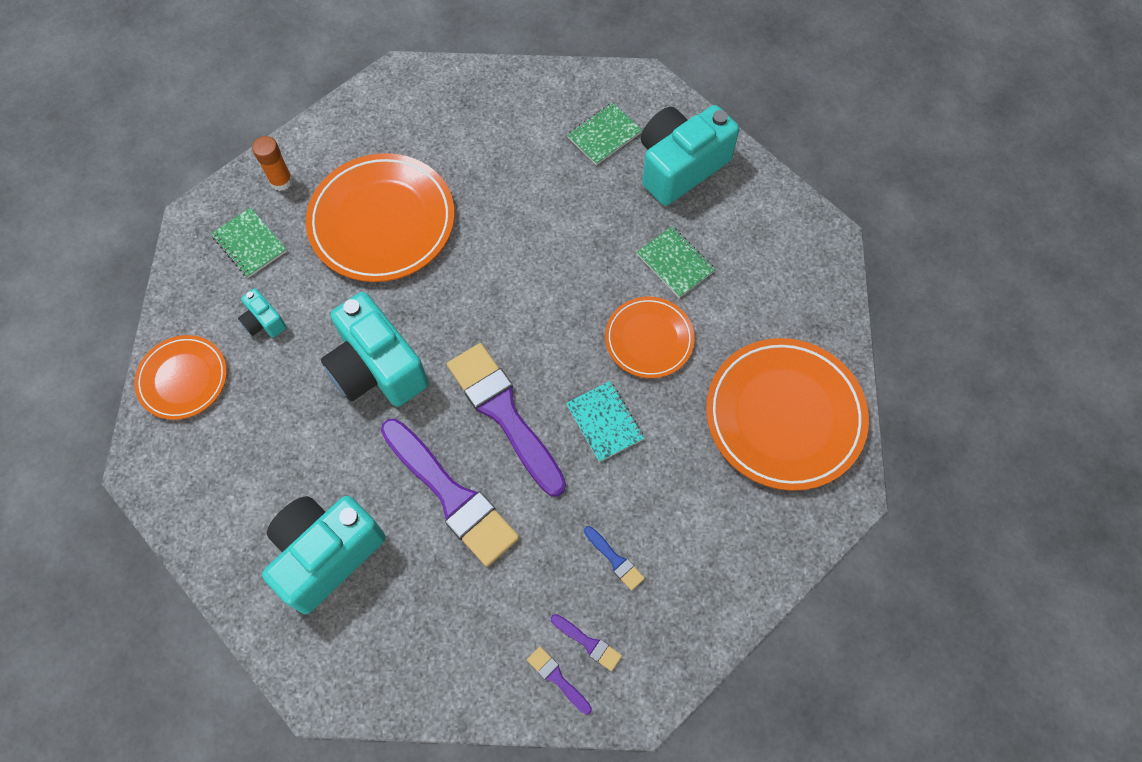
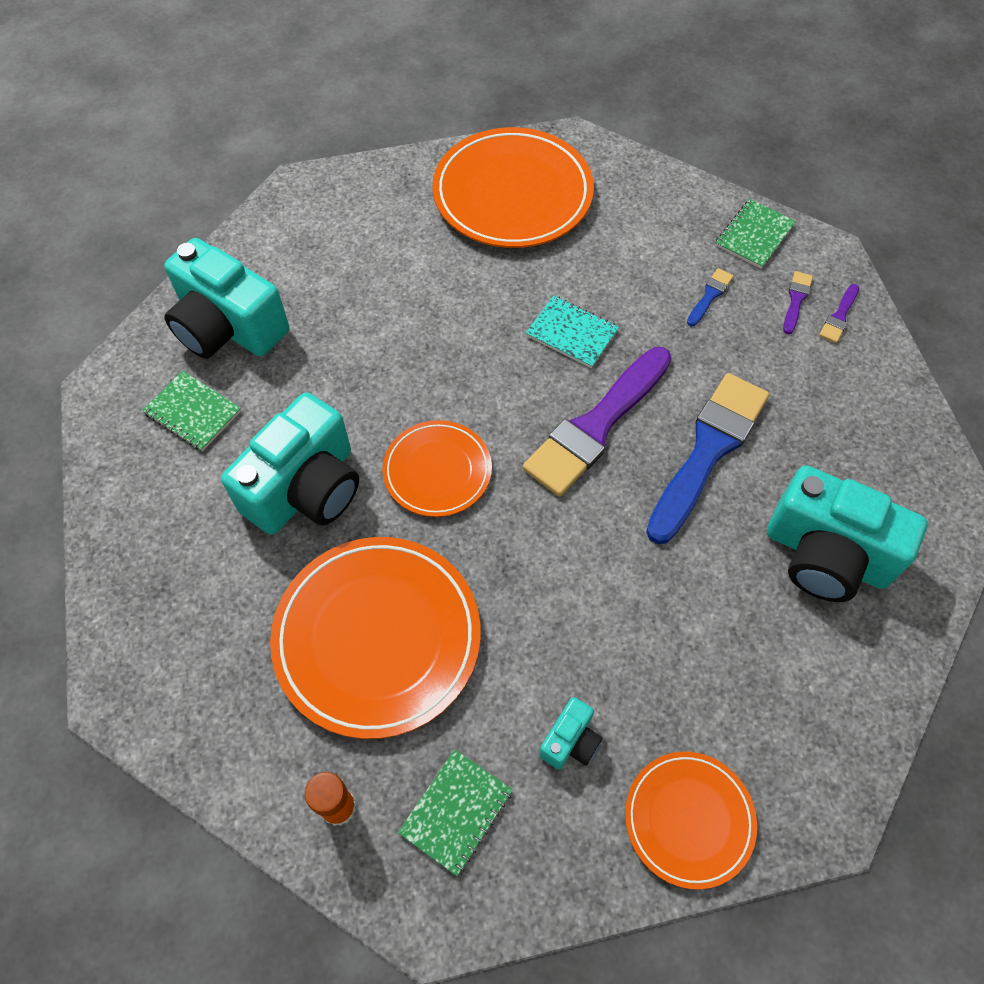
camera: 105 degrees left, 5 degrees down
turquoise camera [321,292,428,407] -> turquoise camera moved to [221,392,359,535]
purple brush [381,419,519,567] -> blue brush [646,373,769,544]
turquoise notebook [566,381,644,462] -> turquoise notebook turned 75 degrees clockwise [526,296,619,368]
orange plate [605,297,695,378] -> orange plate moved to [382,420,492,517]
green notebook [637,226,715,298] -> green notebook moved to [715,199,796,268]

